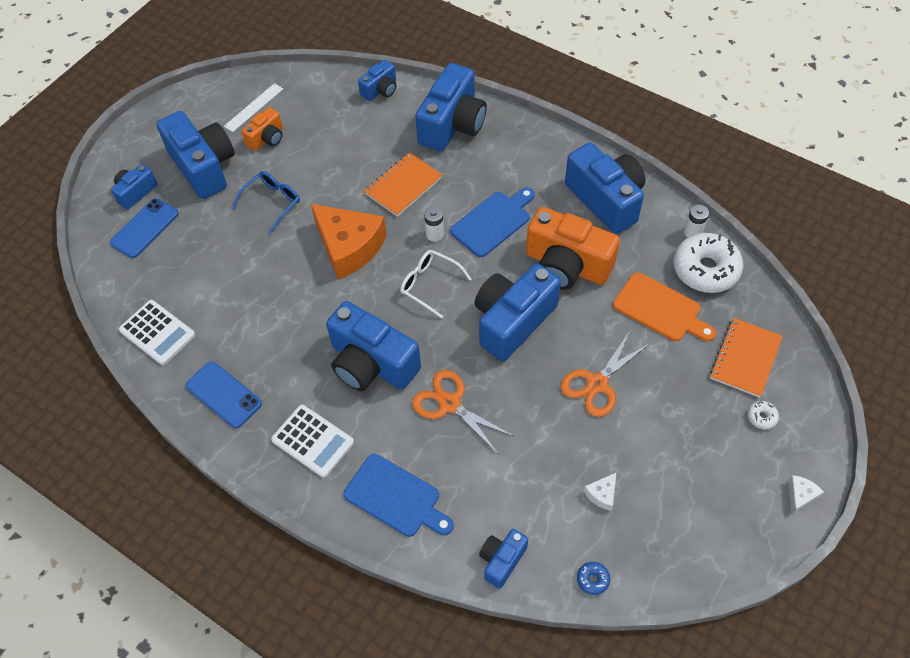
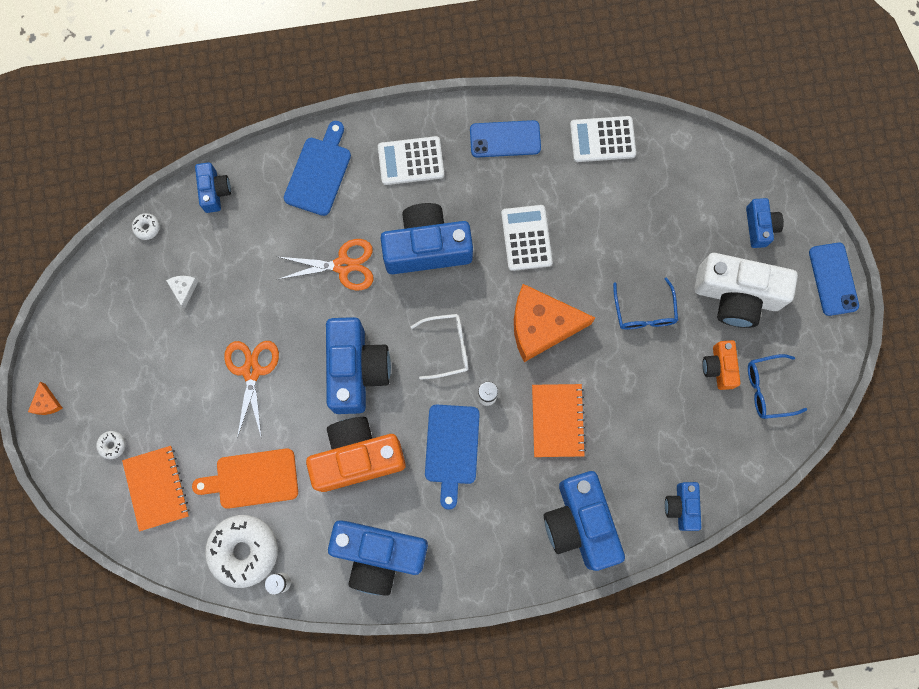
camera: 135 degrees right, 20 degrees up
blue phone [110,198,179,258] -> blue phone moved to [809,243,859,316]
blue camera [157,111,235,199] -> white camera [695,253,798,328]
white ruler [224,83,283,132] -> blue glasses [748,354,807,419]
blue cutting board [343,454,454,537] -> blue cutting board turned 120 degrees clockwise [284,121,351,216]
blue donut [577,562,610,595] -> white donut [132,213,160,240]
white cheese [788,475,824,514] -> orange cheese [28,382,63,415]
none -> white calculator [501,205,553,271]

